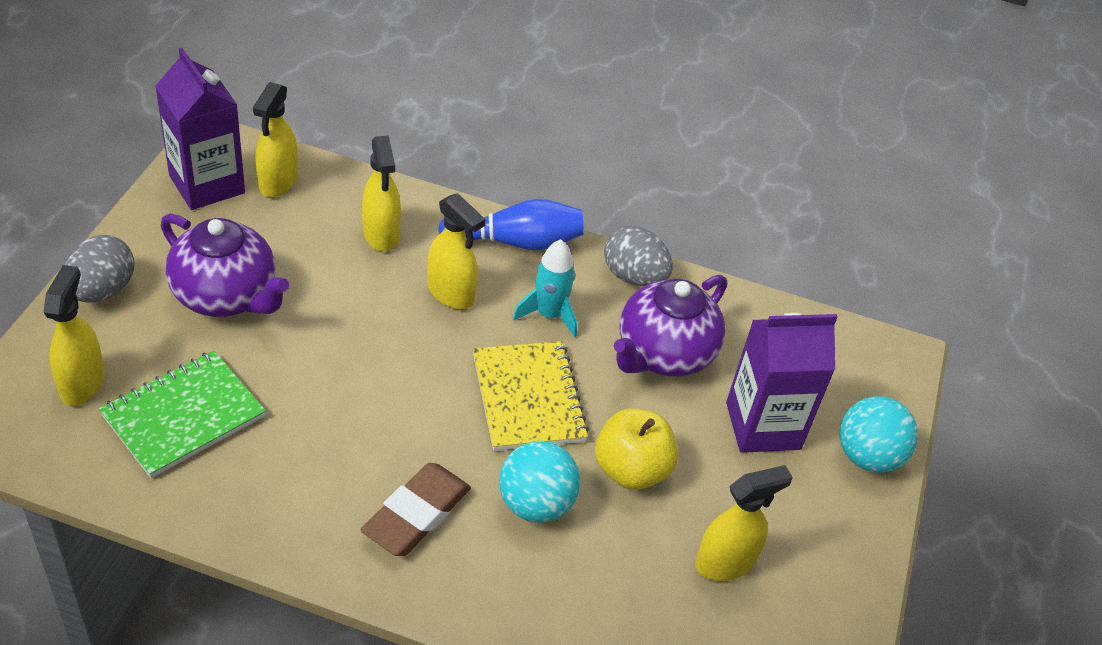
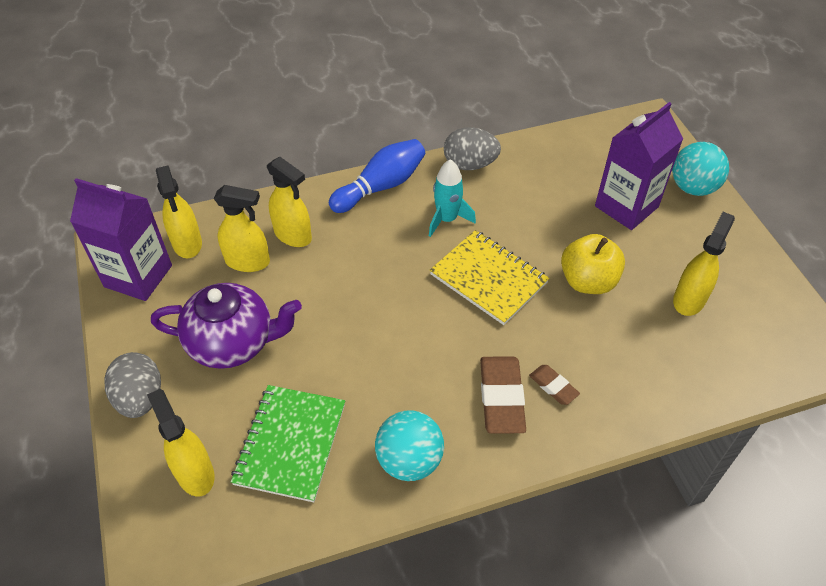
camera: 30 degrees left, 5 degrees up
yellow spray bottle [428,193,486,309] -> yellow spray bottle moved to [214,185,270,272]
turquoise ball [499,441,580,523] -> turquoise ball moved to [375,410,444,481]
purple teapot [614,275,727,377] -> none
none -> brown eraser [529,365,580,405]

